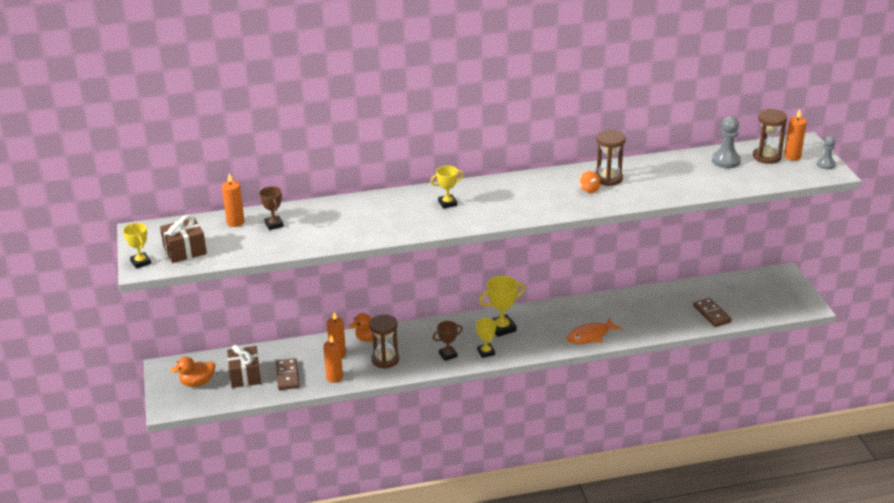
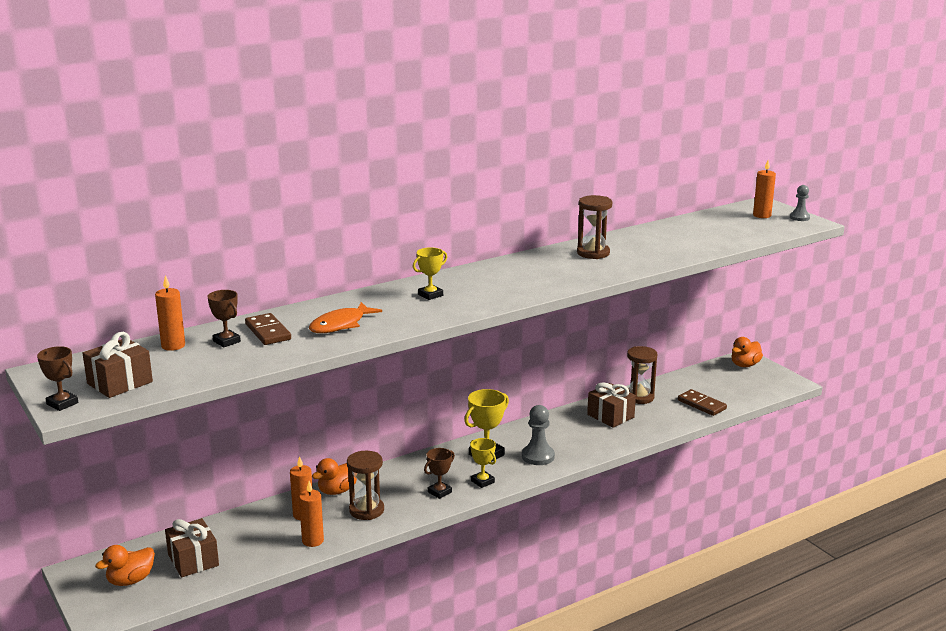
camera: 20 degrees left, 10 degrees down
yellow trophy [123,223,151,269] -> brown trophy [37,346,78,411]
brown domino [276,358,300,390] -> brown domino moved to [245,313,291,345]
orange fish [567,317,623,344] -> orange fish moved to [309,302,382,333]
orange spinning top [579,171,600,193] -> none
grey pawn [712,116,741,168] -> grey pawn moved to [522,405,555,465]
brown hourglass [753,109,787,164] -> brown hourglass moved to [627,346,657,404]
none -> brown gift [587,382,636,428]
none -> orange duck [732,337,763,367]

